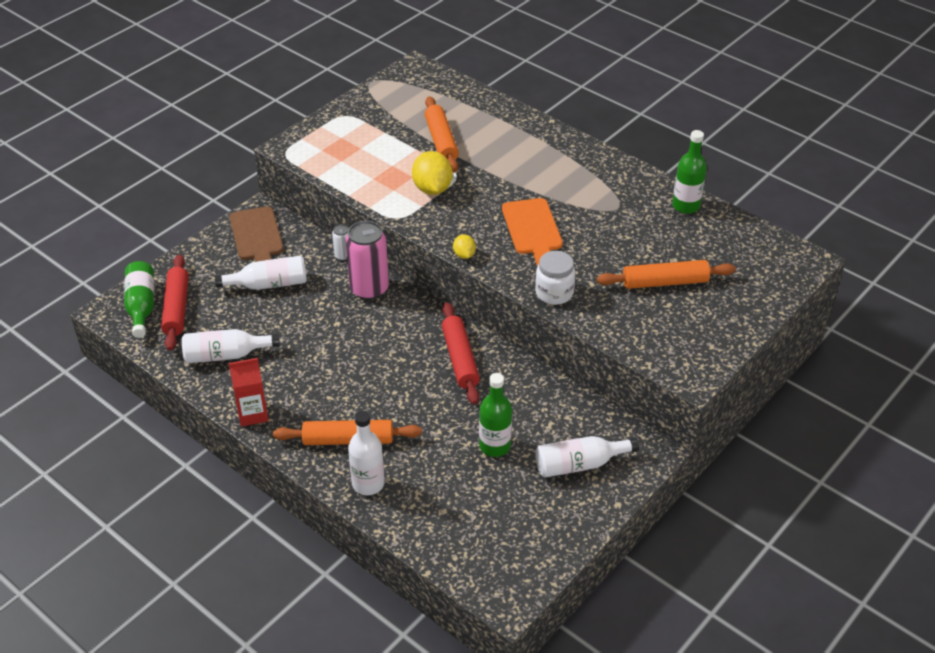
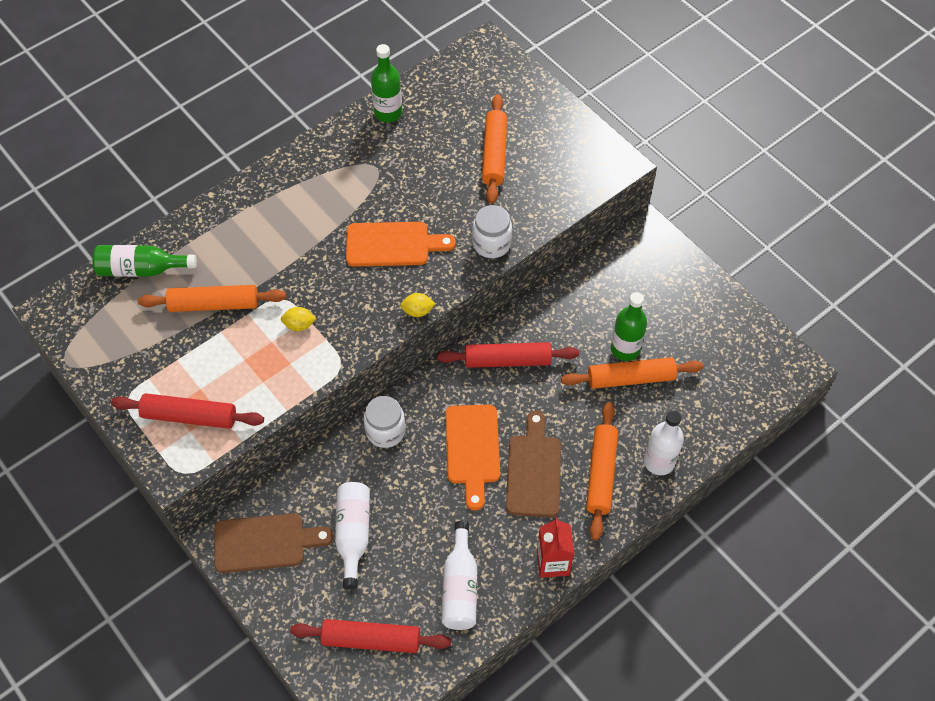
camera: 80 degrees left, 15 degrees up
green bottle [124,261,154,338] -> green bottle moved to [93,245,197,277]
white can [332,224,349,261] -> none
pink can [345,221,389,300] -> white jar [364,396,406,448]
yellow lemon [412,151,453,195] -> yellow lemon [281,307,316,331], size x0.53
white bottle [535,436,639,478] -> none
none -> red rolling pin [111,393,264,429]
none -> orange cutting board [446,405,500,511]
none -> brown cutting board [506,411,561,517]
none -> orange rolling pin [561,357,703,389]

